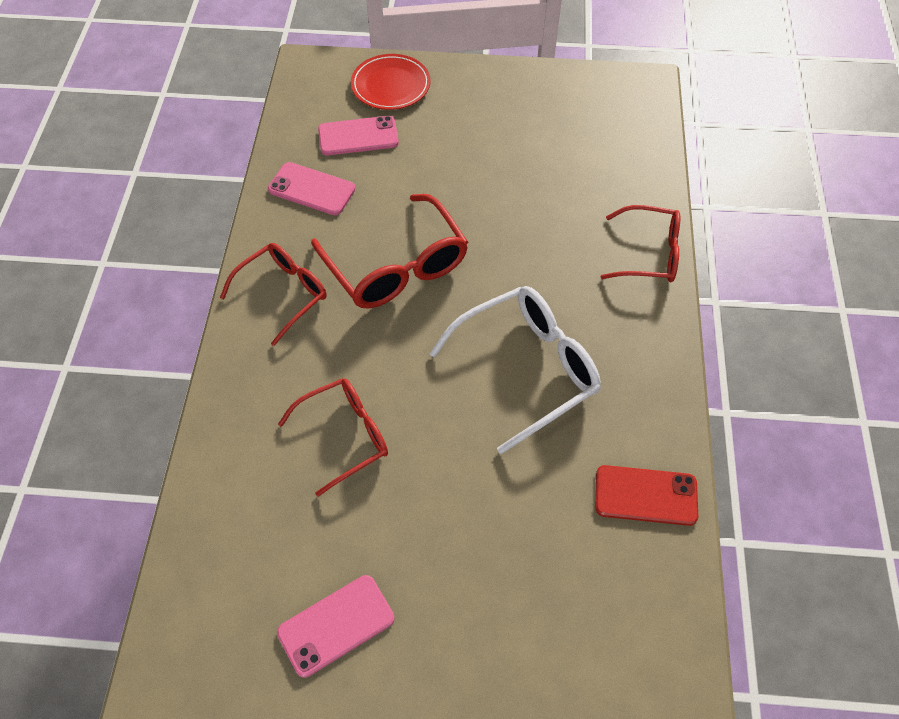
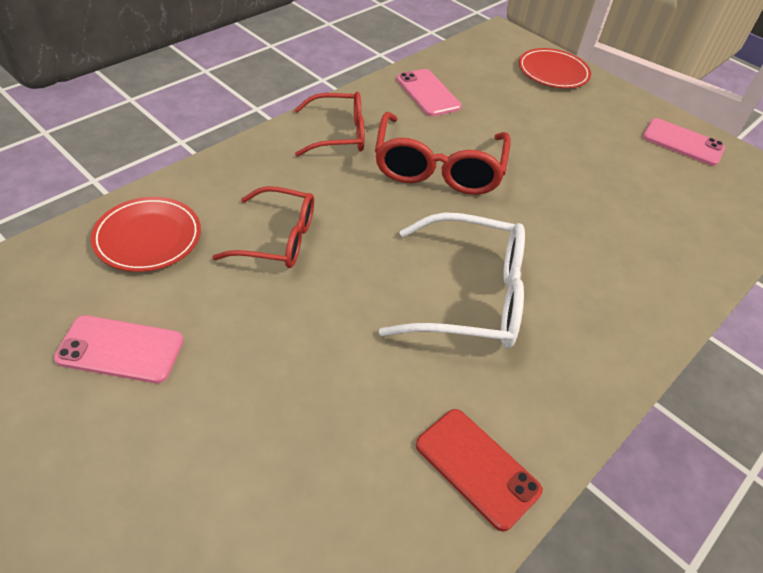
camera: 35 degrees right, 10 degrees down
pink phone [318,116,399,155] -> pink phone moved to [643,118,725,166]
red glasses [601,205,680,282] -> none
none -> red plate [91,197,201,272]

